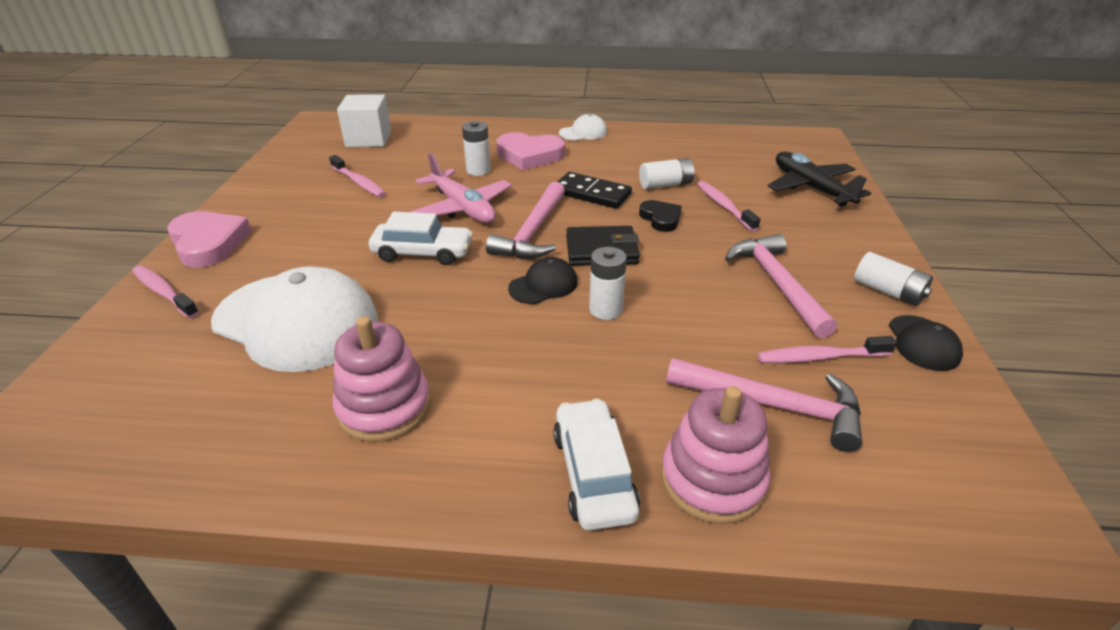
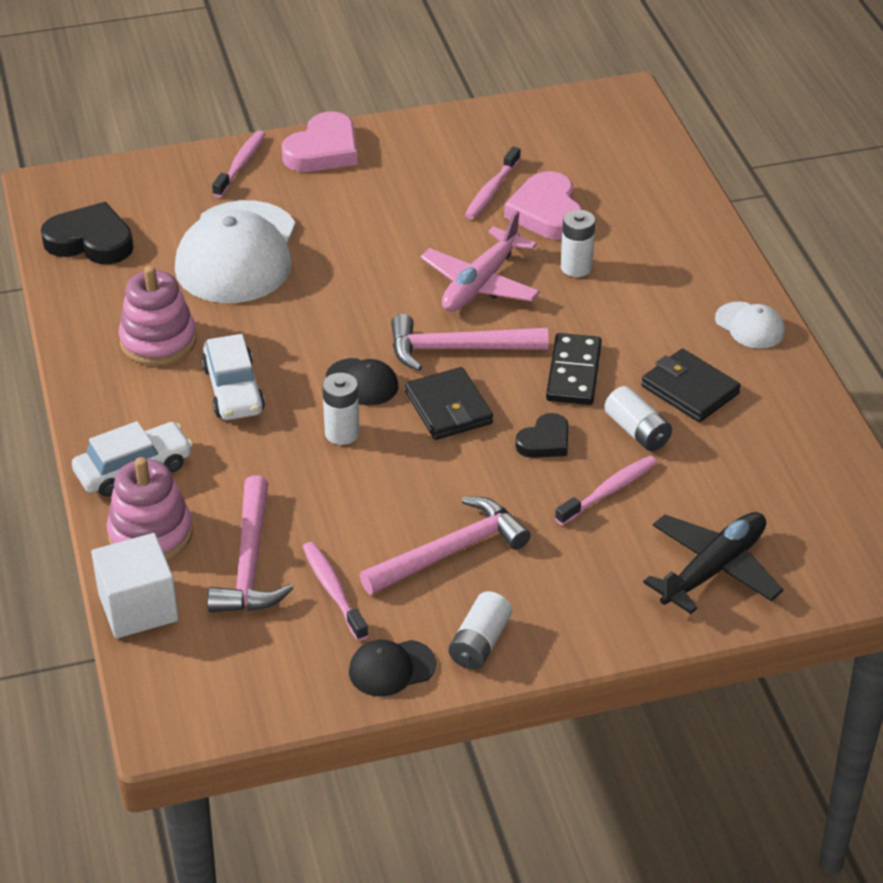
camera: 70 degrees right, 5 degrees up
white cube [337,94,391,147] -> white cube moved to [91,533,179,638]
white car [369,212,473,265] -> white car moved to [201,334,265,420]
pink heart [496,132,565,170] -> pink heart moved to [504,171,583,240]
none -> black heart [41,202,133,264]
none -> black wallet [641,349,741,422]

